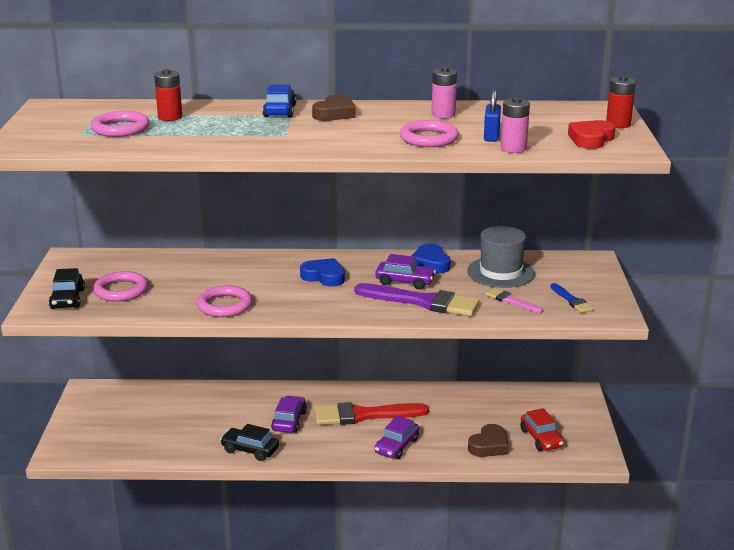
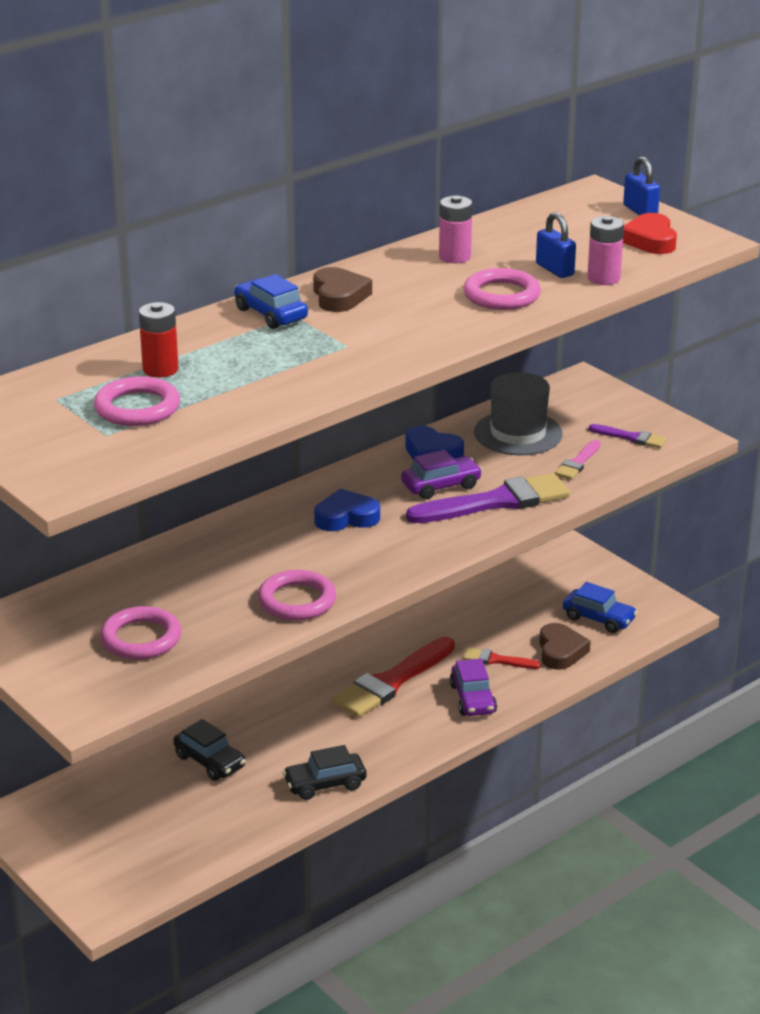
camera: 40 degrees left, 5 degrees up
black car [49,268,85,309] -> black car moved to [173,719,246,781]
purple car [271,396,307,433] -> none
pink brush [486,288,543,313] -> pink brush turned 60 degrees counterclockwise [555,440,601,480]
red car [521,408,564,451] -> blue car [563,582,637,633]
blue brush [550,283,594,313] -> purple brush [589,424,667,448]
red battery [606,75,636,128] -> blue padlock [623,156,660,216]
none -> red brush [463,647,541,669]

